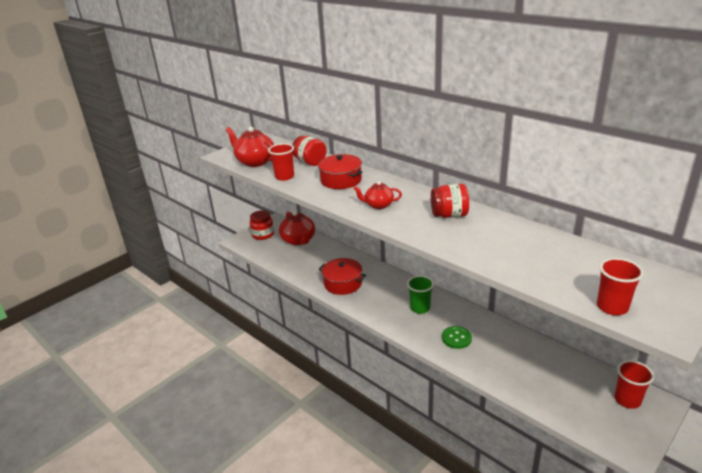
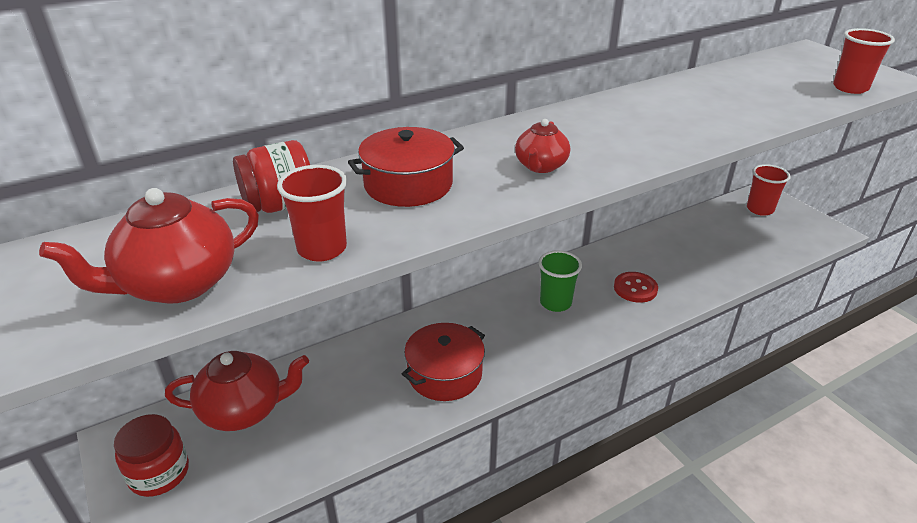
camera: 75 degrees left, 5 degrees up
red jar [431,184,469,218] -> none
green button [442,326,472,349] -> red button [614,272,658,303]

